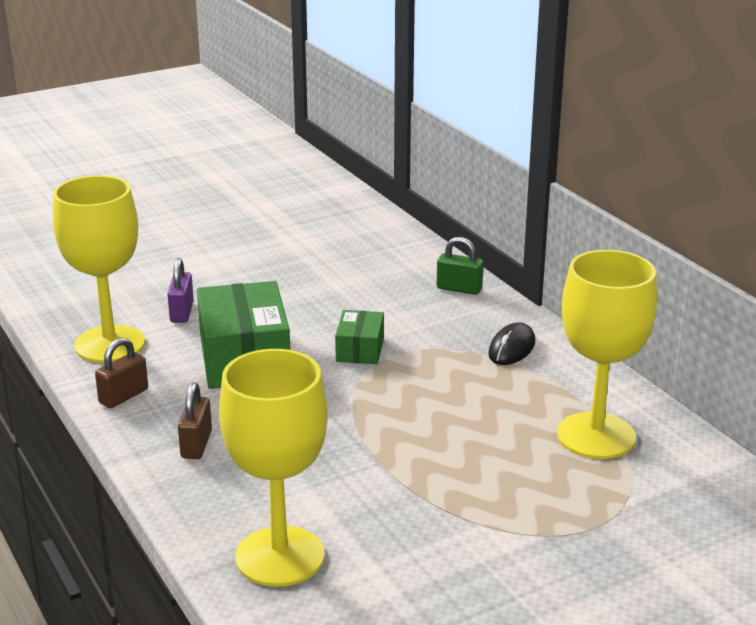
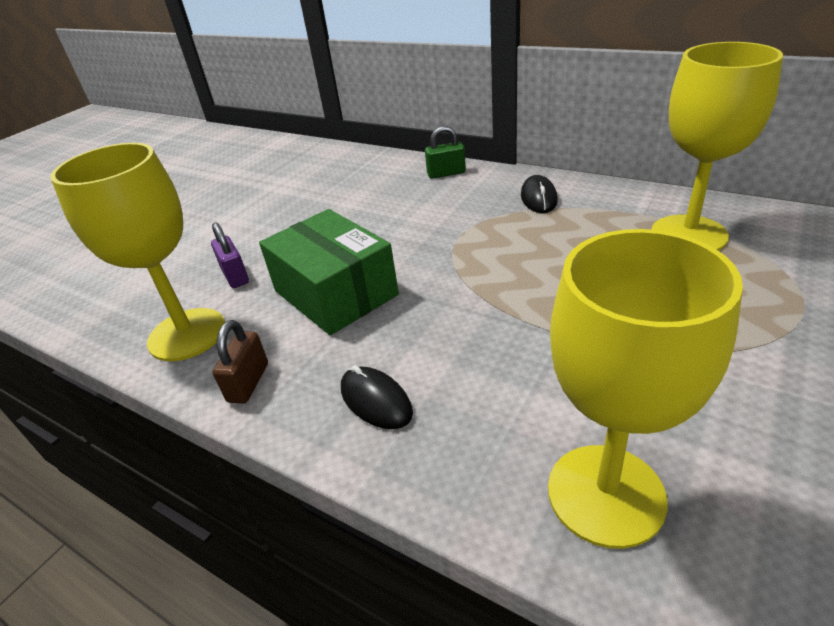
camera: 25 degrees left, 10 degrees up
brown padlock [178,383,212,459] -> black mouse [341,365,413,429]
green box [335,310,384,364] -> none

